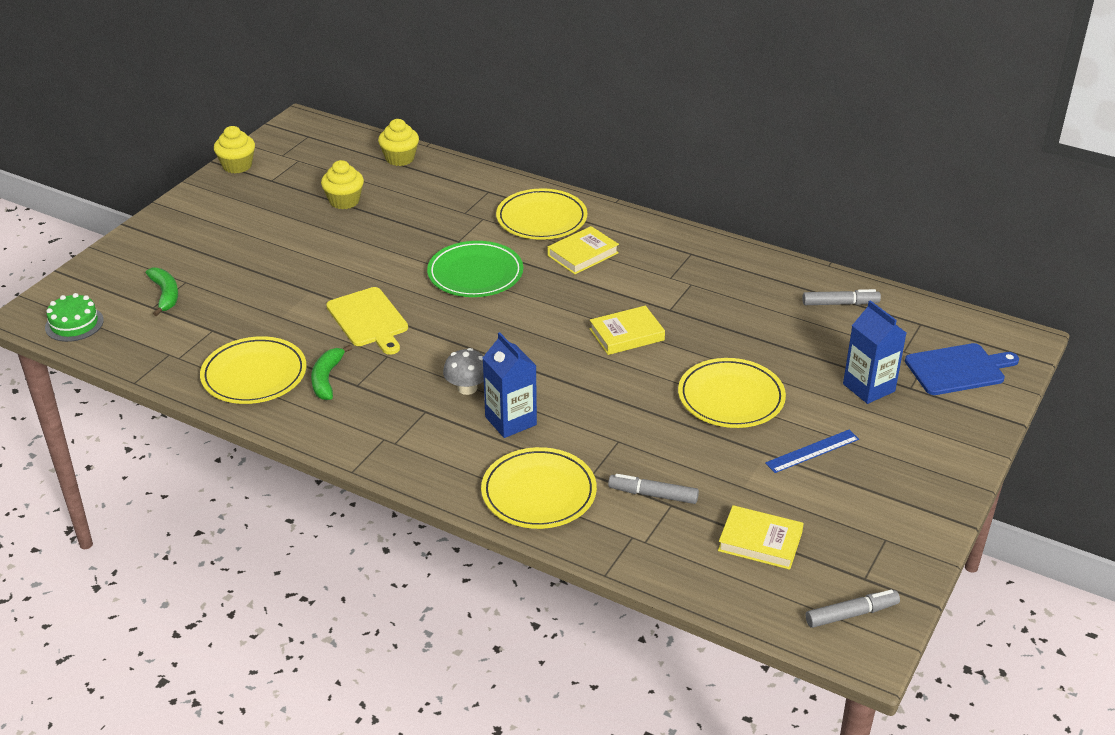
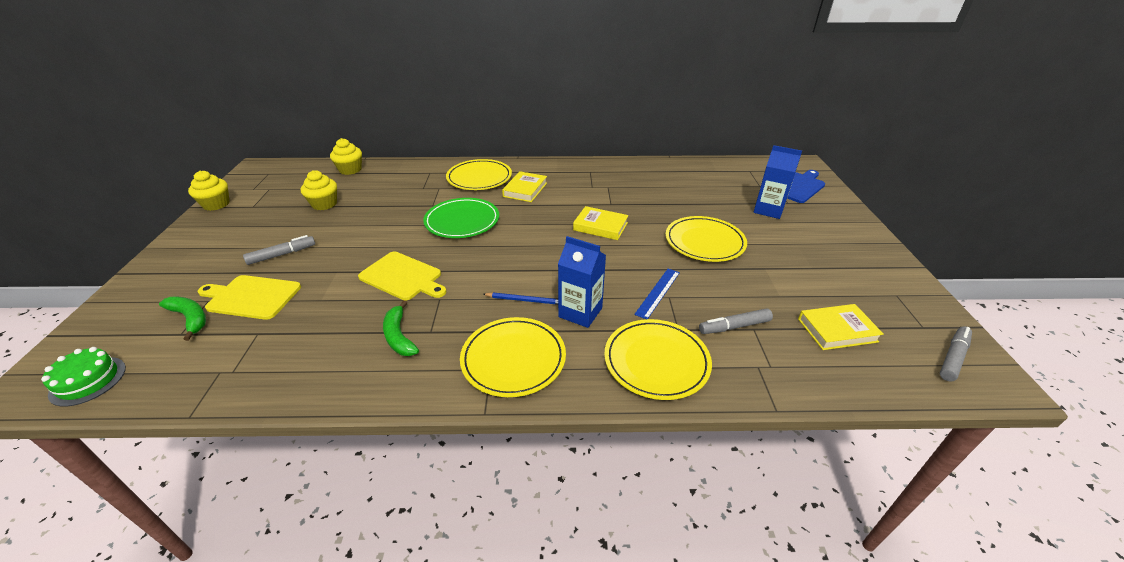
camera: 30 degrees left, 0 degrees up
yellow plate [200,336,307,404] -> yellow plate moved to [460,317,566,397]
grey mushroom [443,348,484,395] -> blue pencil [483,292,558,305]
yellow book [590,306,665,355] -> yellow book turned 75 degrees clockwise [573,206,629,240]
blue ruler [765,430,859,473] -> blue ruler moved to [634,269,680,319]
grey marker [802,289,881,305] -> grey marker moved to [243,235,315,265]
none -> yellow cutting board [198,275,301,320]

